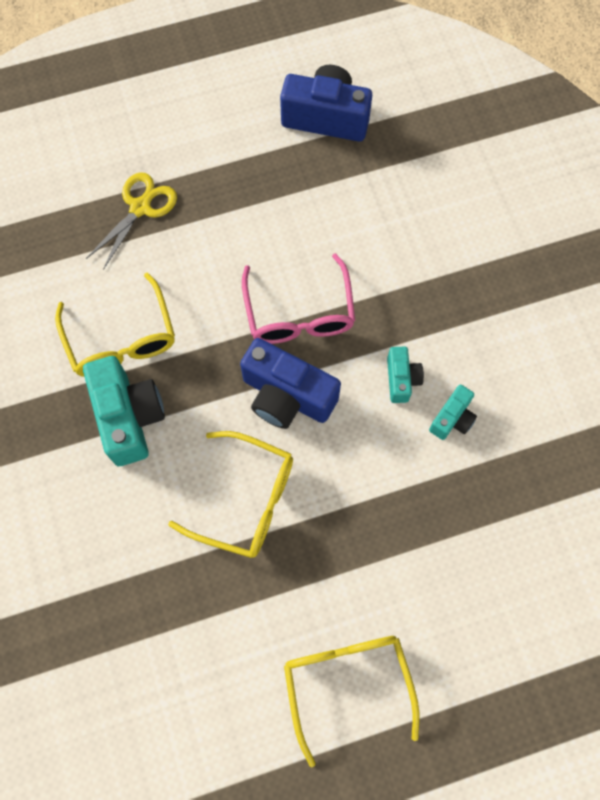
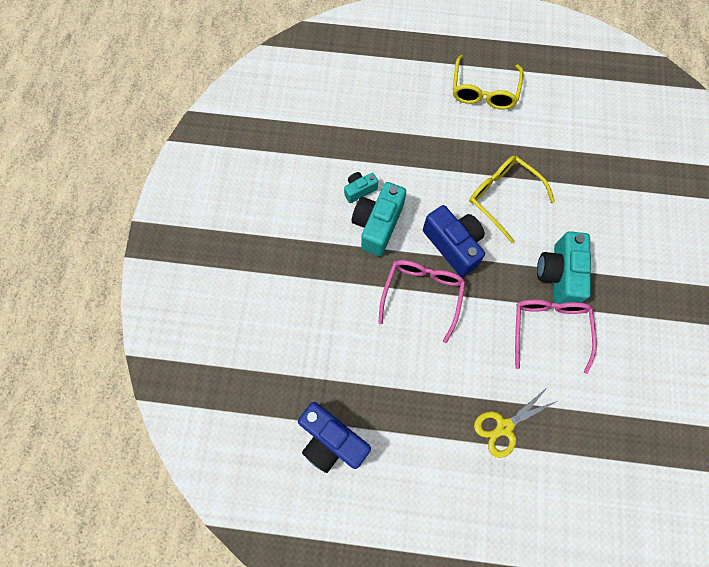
camera: 155 degrees left, 0 degrees up
yellow glasses [55,272,175,377] -> pink glasses [515,300,597,374]
turquoise camera [387,347,424,403] -> turquoise camera [352,182,406,256], size x1.88

